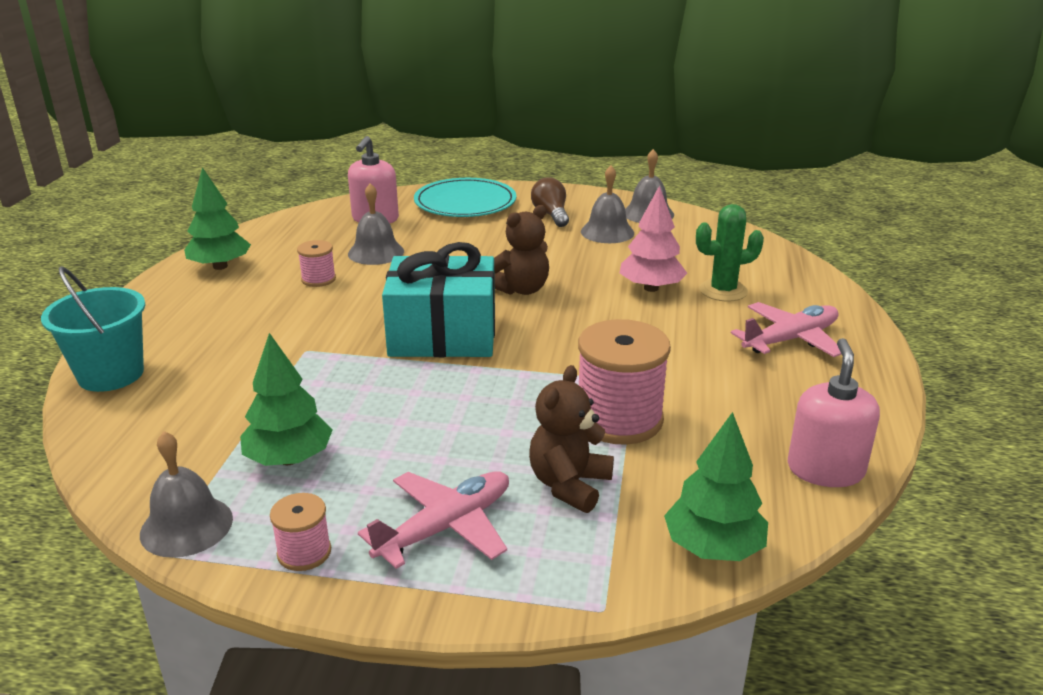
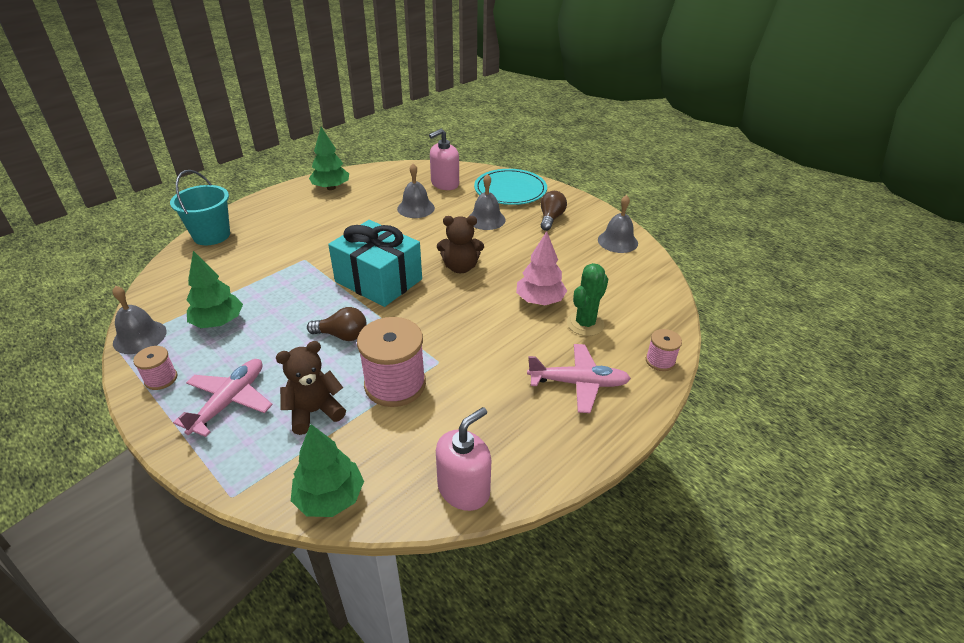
camera: 35 degrees right, 10 degrees up
pink spool [297,240,336,287] -> pink spool moved to [646,329,682,371]
pink plane [358,471,509,569] -> pink plane turned 60 degrees counterclockwise [173,359,273,437]
grey bell [581,165,634,243] -> grey bell moved to [469,174,506,230]
green cactus [696,204,764,302] -> green cactus turned 75 degrees counterclockwise [567,263,608,336]
none -> brown light bulb [307,307,367,341]

